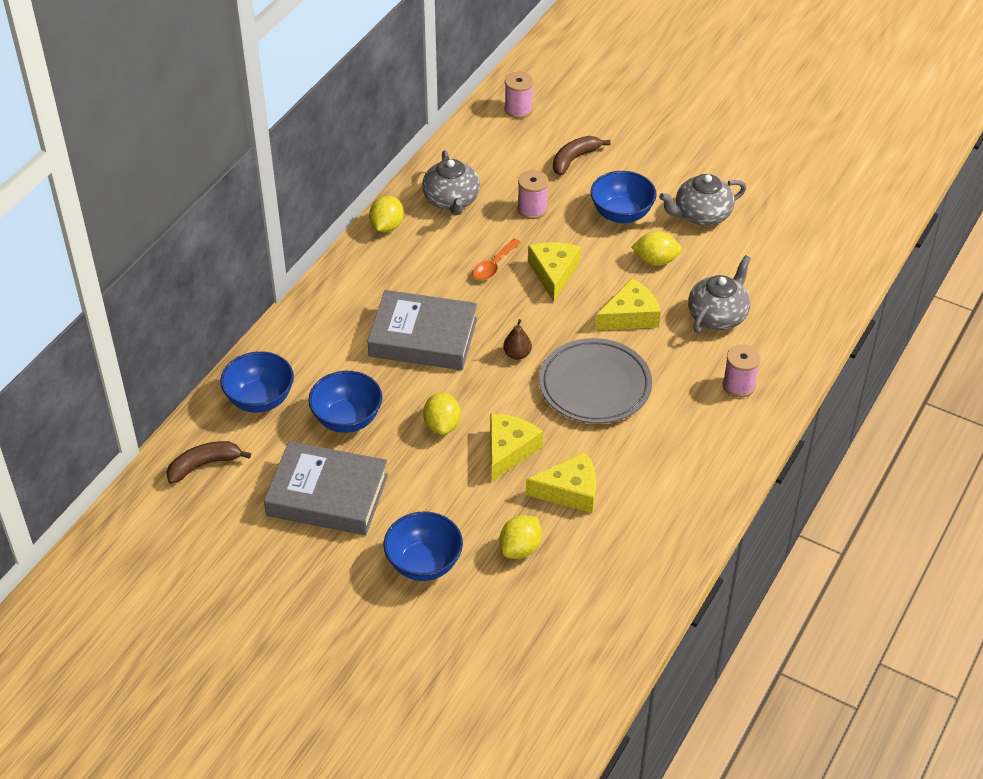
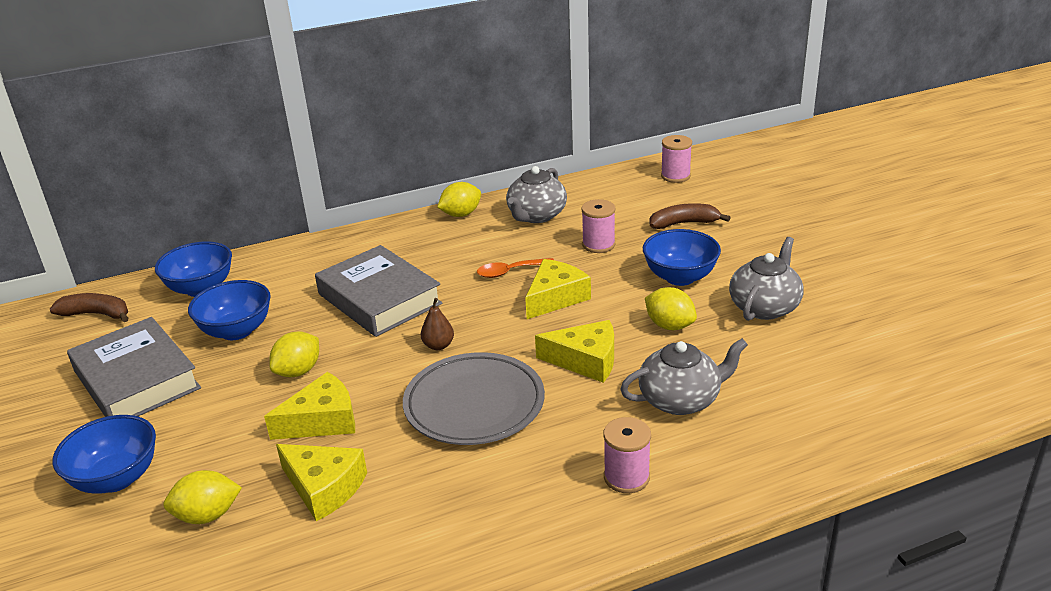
camera: 40 degrees right, 15 degrees down
grey teapot [659,174,746,226] -> grey teapot turned 105 degrees clockwise [729,237,803,321]

